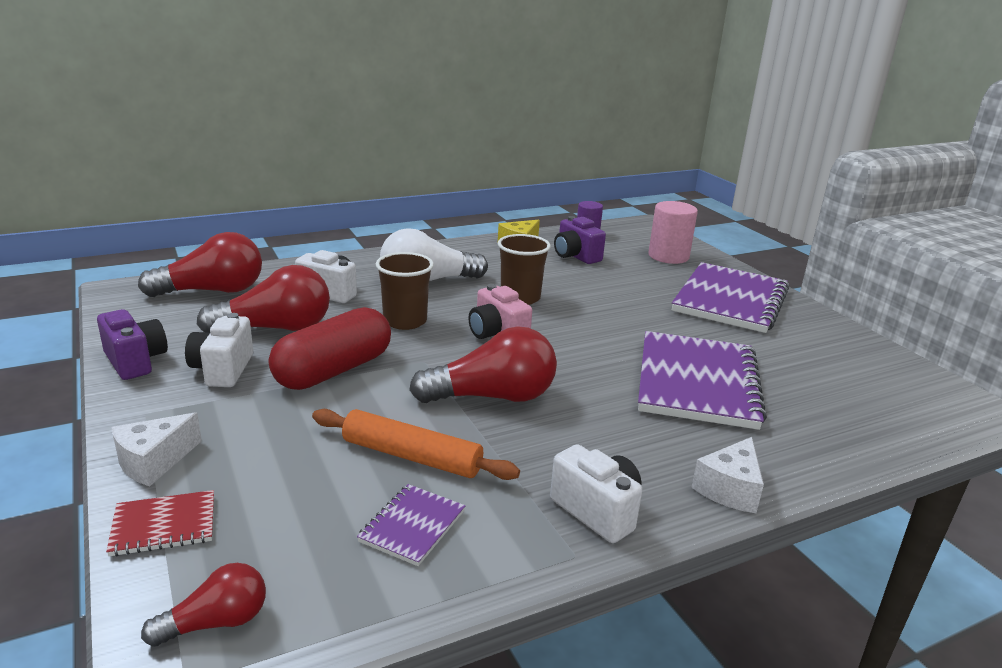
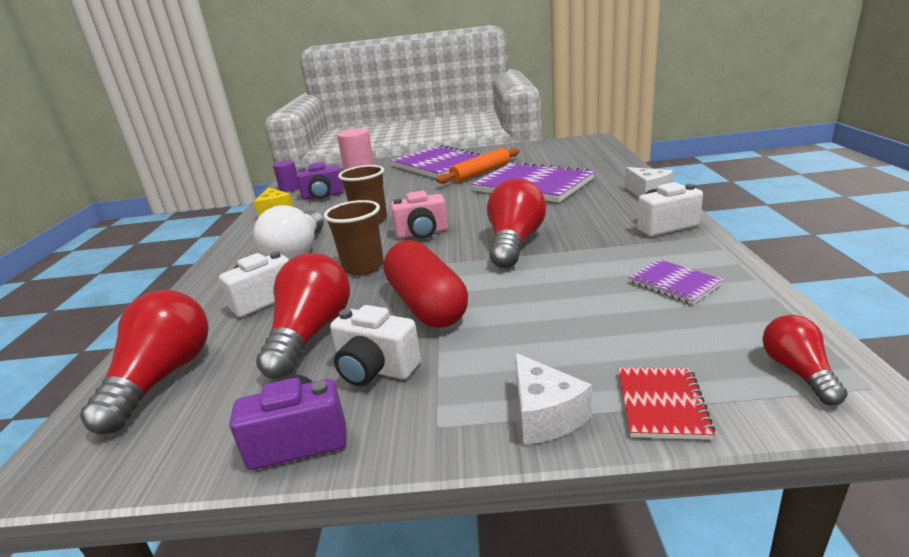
camera: 60 degrees left, 0 degrees up
orange rolling pin [312,409,520,480] -> orange rolling pin moved to [436,148,519,184]

